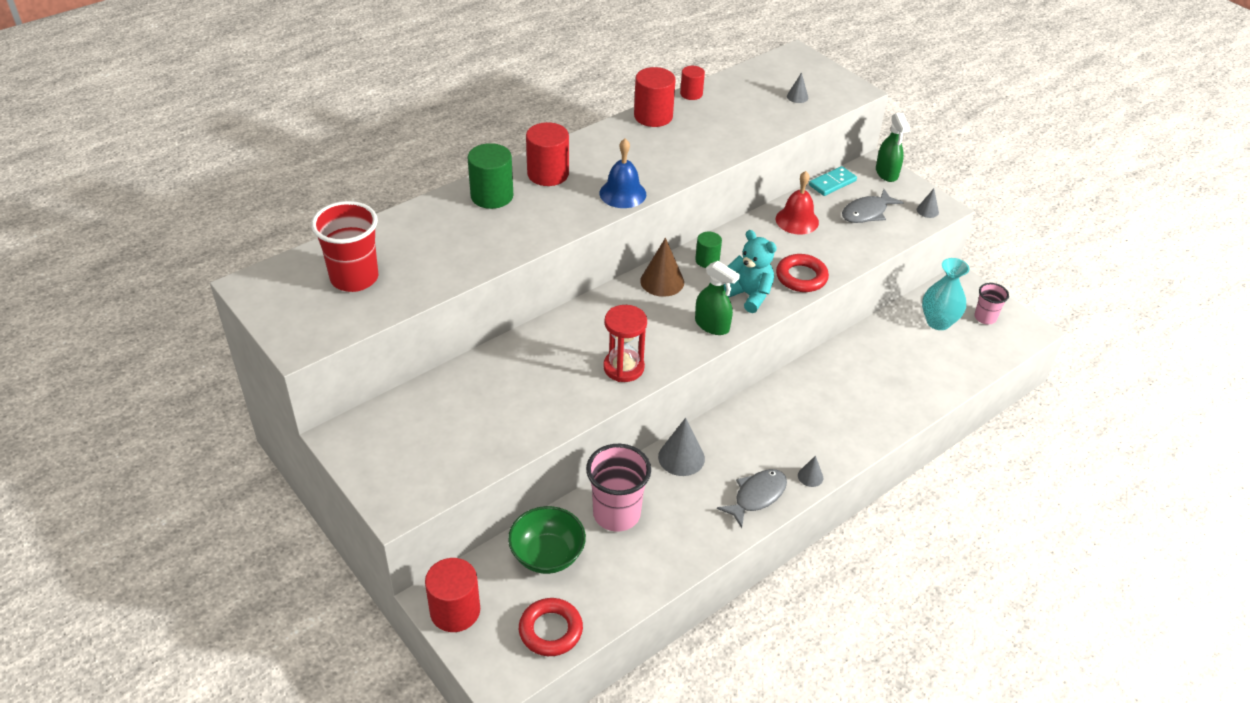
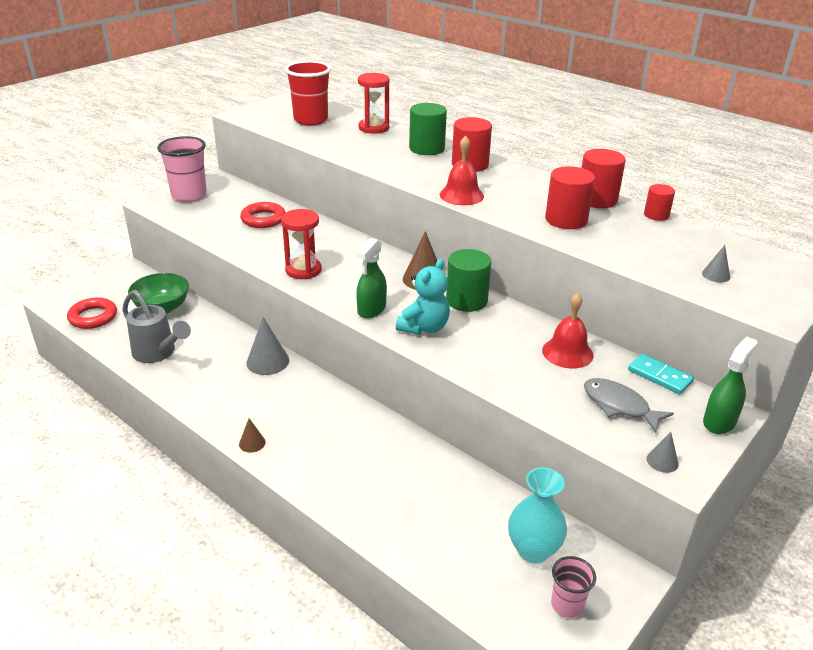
camera: 80 degrees right, 10 degrees down
red cylinder [425,558,480,632] -> red cylinder moved to [545,166,595,229]
pink cup [586,444,651,532] -> pink cup moved to [157,136,207,202]
blue bell [600,139,646,208] -> red bell [440,136,484,205]
green cylinder [695,232,722,268] -> green cylinder [446,249,491,312], size x1.68
grey fish [717,469,787,528] -> none
red ring [776,254,829,292] -> red ring moved to [240,202,286,228]
grey cone [798,456,823,487] -> brown cone [239,418,266,453]
green spray bottle [876,113,910,182] -> green spray bottle turned 150 degrees clockwise [703,336,758,434]
none -> grey watering can [122,290,191,363]
none -> red hourglass [358,73,390,134]

